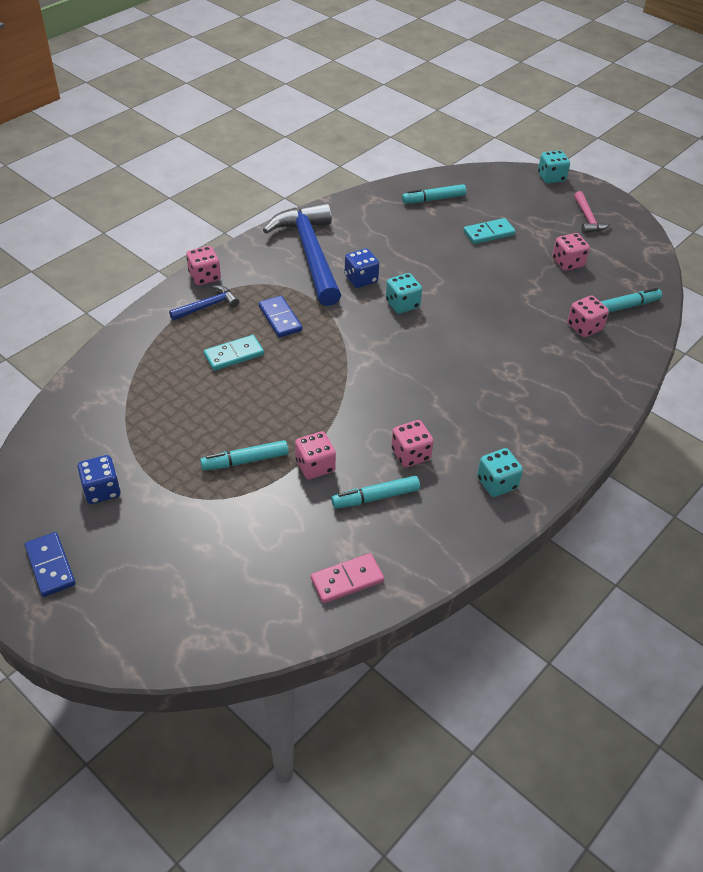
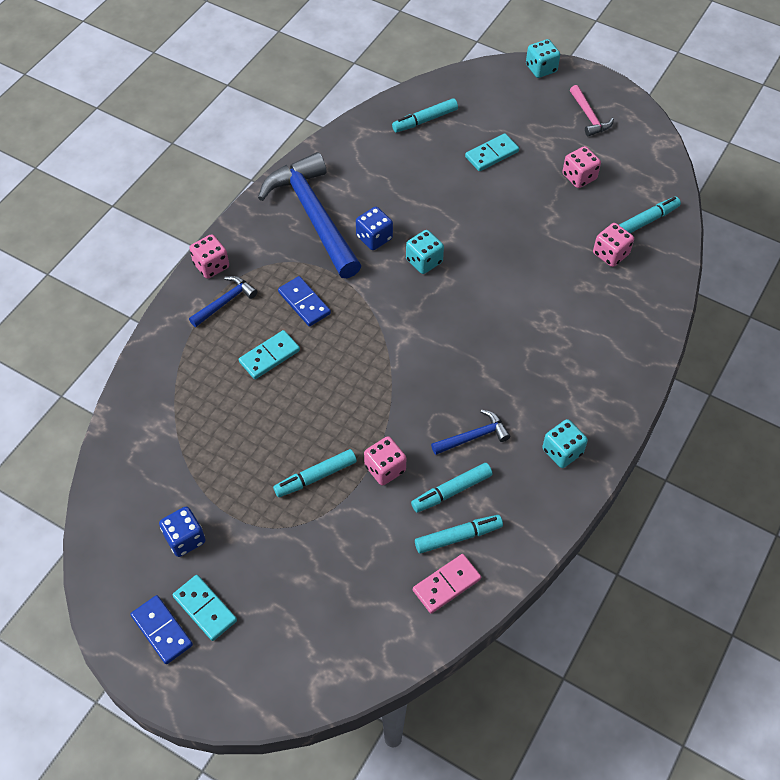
camera: 10 degrees left, 10 degrees up
pink dice [391,420,434,467] -> blue hammer [431,410,510,455]
none -> turquoise domino [173,575,237,641]
none -> turquoise marker [415,515,503,554]

